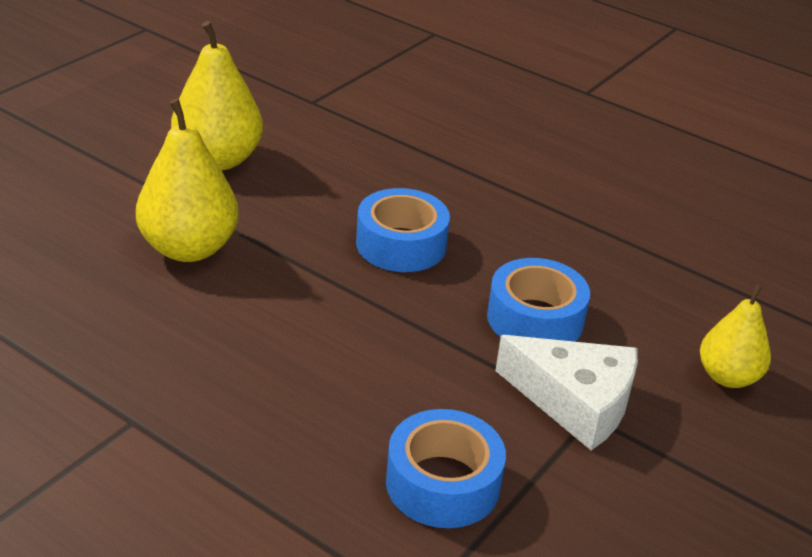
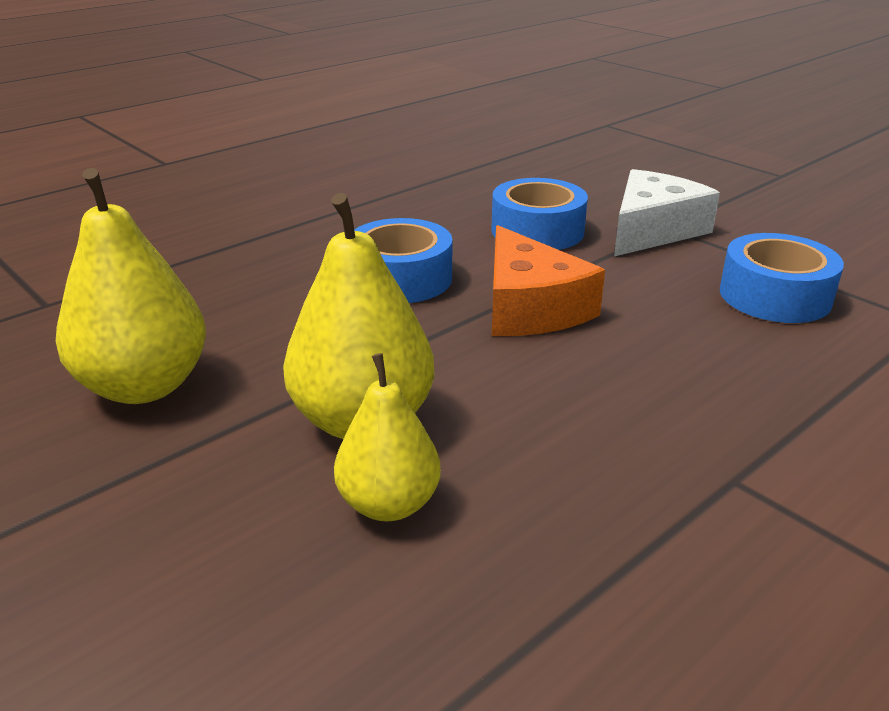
camera: 75 degrees left, 5 degrees down
yellow pear [700,284,771,388] -> yellow pear moved to [334,353,441,521]
none -> orange cheese [492,225,605,336]

